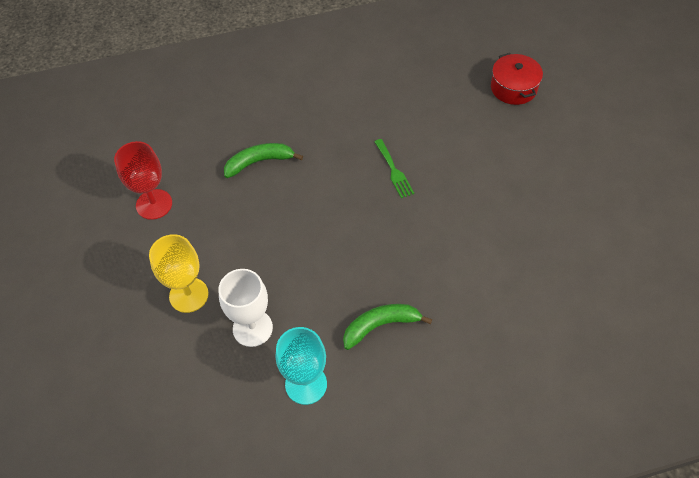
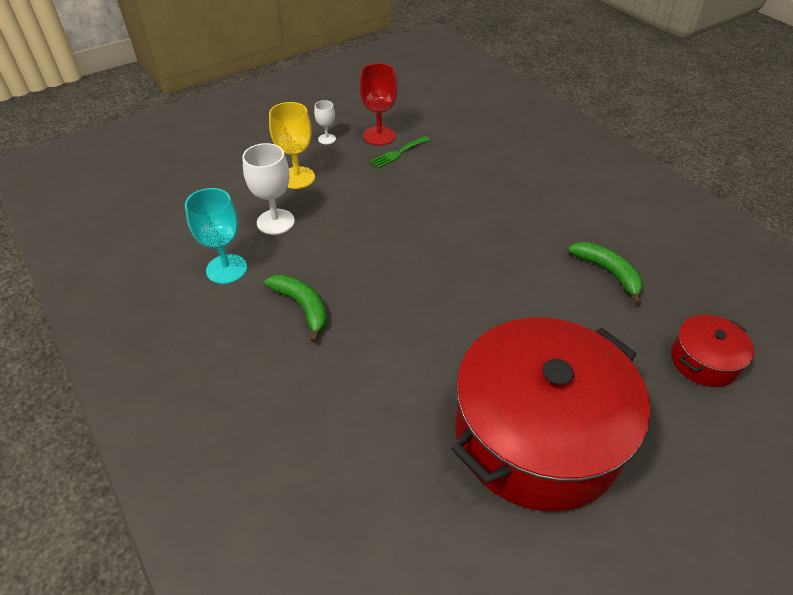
camera: 70 degrees right, 10 degrees down
green banana [224,143,303,178] -> green banana moved to [568,242,643,305]
green fork [374,139,414,198] -> green fork moved to [370,136,430,168]
none -> white goblet [314,100,336,144]
none -> red pot [451,317,650,511]

